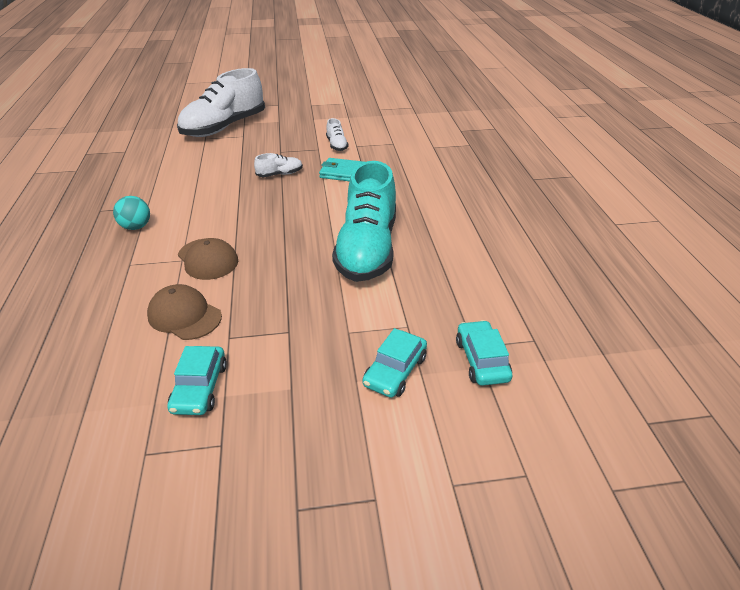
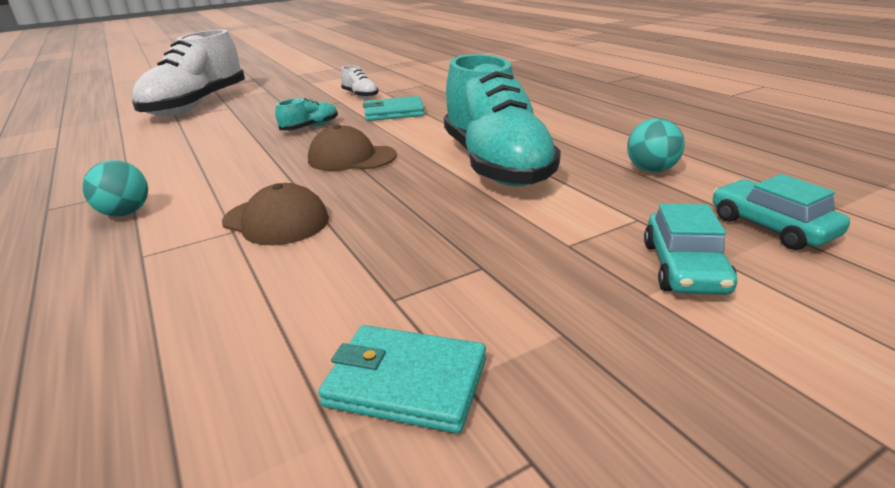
camera: 20 degrees left, 10 degrees down
brown cap [147,284,222,340] -> brown cap moved to [308,125,397,171]
turquoise car [167,346,227,415] -> turquoise wallet [318,325,486,434]
white shoe [254,153,303,177] -> turquoise shoe [275,98,338,131]
none -> turquoise ball [627,118,685,173]

